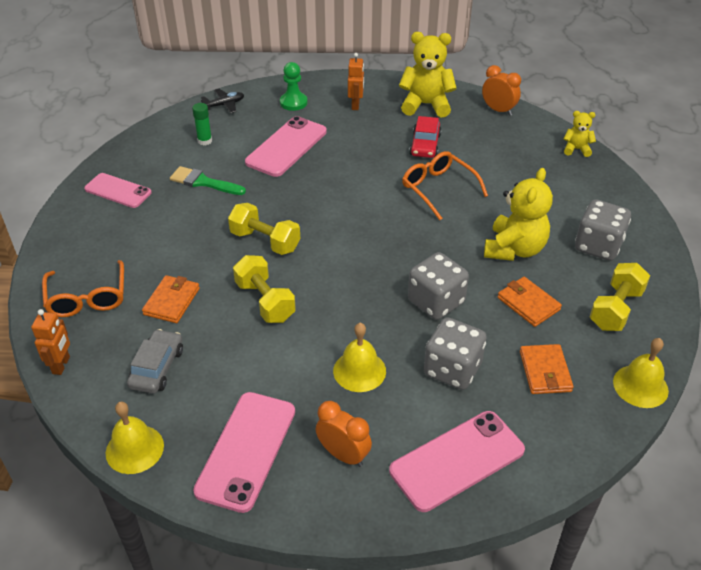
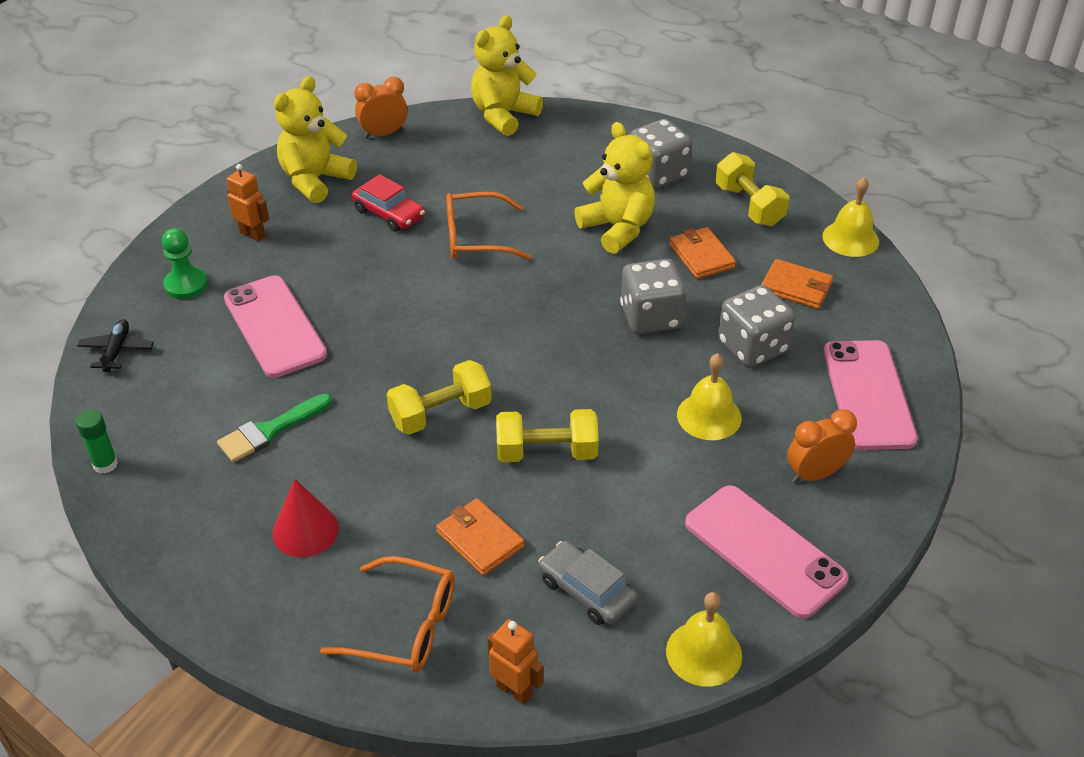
camera: 60 degrees left, 0 degrees up
pink phone [84,173,152,208] -> none
green glue stick [192,103,212,146] -> green glue stick moved to [76,410,118,474]
orange wallet [498,277,562,327] -> orange wallet turned 75 degrees clockwise [669,227,736,279]
yellow teddy bear [564,111,596,157] -> yellow teddy bear [471,15,543,136], size x1.91
none -> red cone [272,479,339,557]

